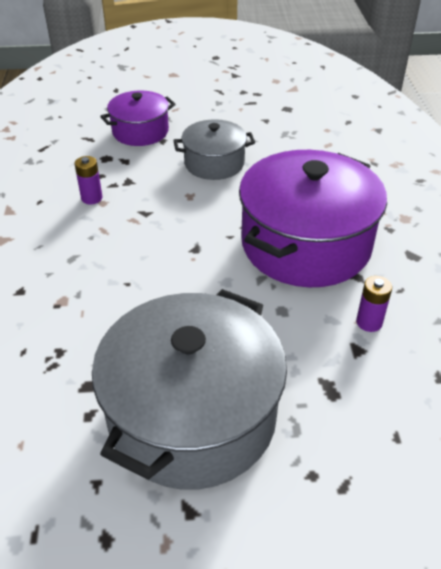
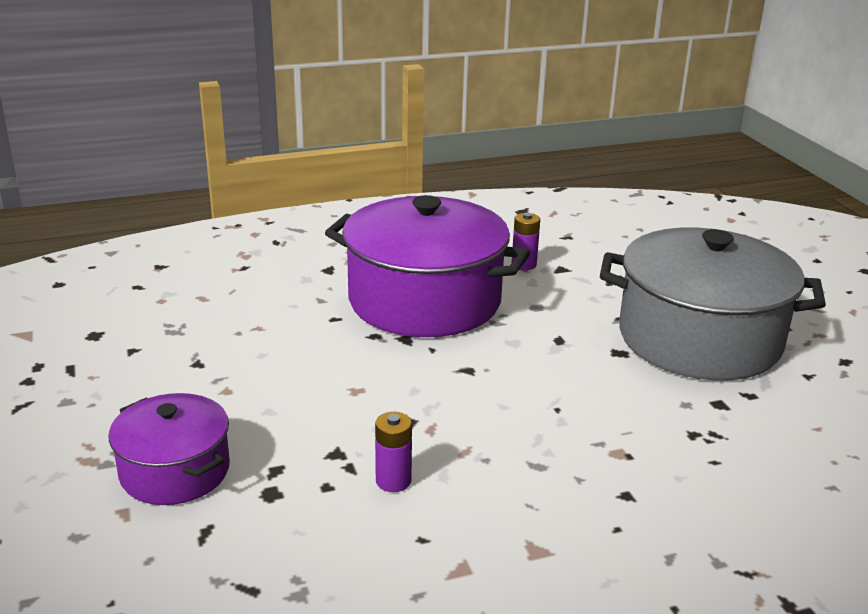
camera: 105 degrees left, 15 degrees down
grey pot [173,119,255,180] -> none

